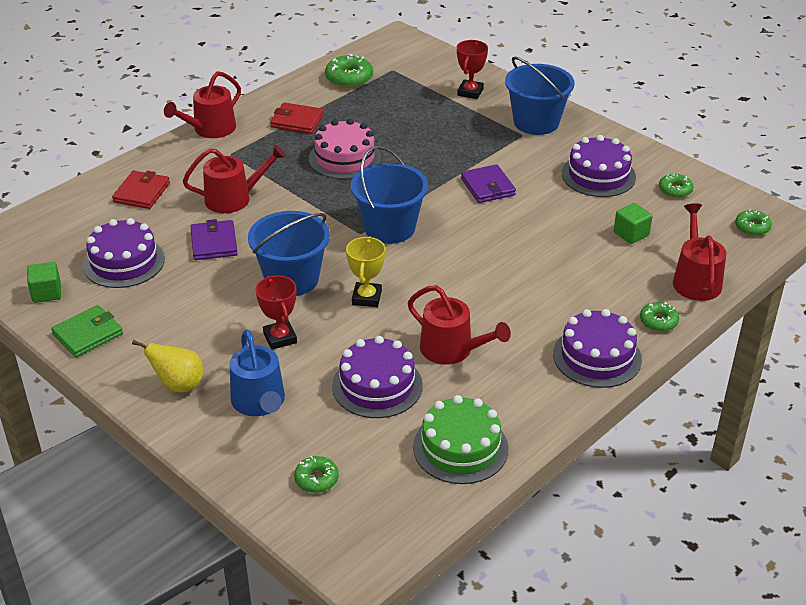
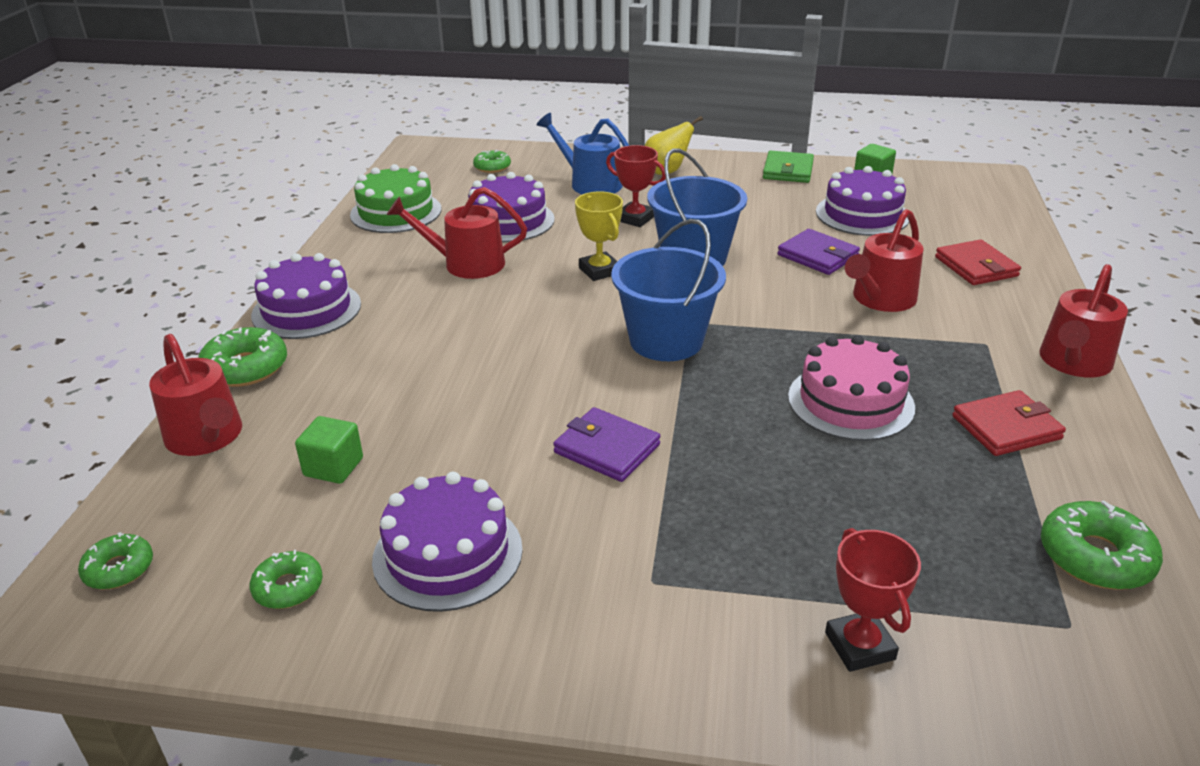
camera: 145 degrees right, 5 degrees down
red watering can [164,71,241,138] -> red watering can turned 150 degrees counterclockwise [1039,264,1128,378]
blue bucket [505,57,575,135] -> none
green donut [640,302,679,331] -> green donut [198,327,287,387], size x1.60

